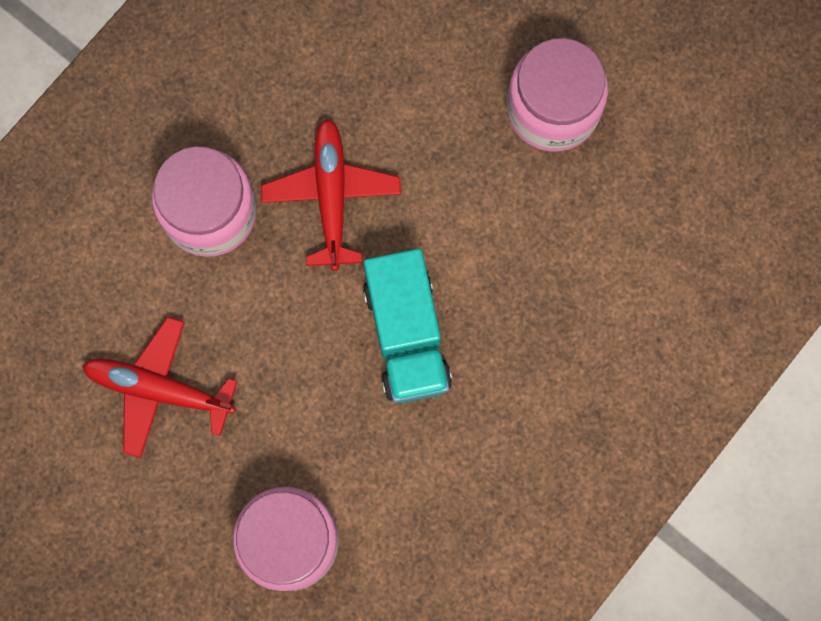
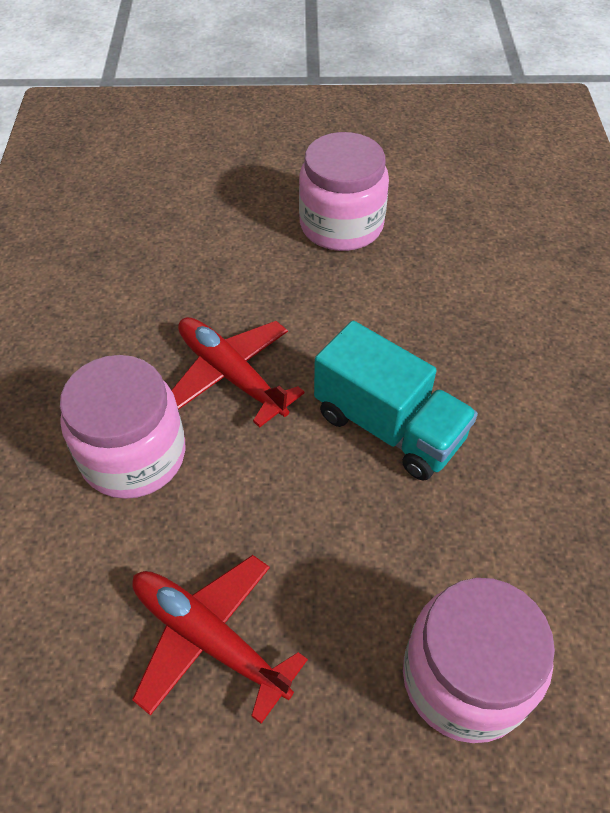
camera: 40 degrees left, 25 degrees down
red plane [82,317,237,458] -> red plane turned 60 degrees clockwise [132,555,308,724]

